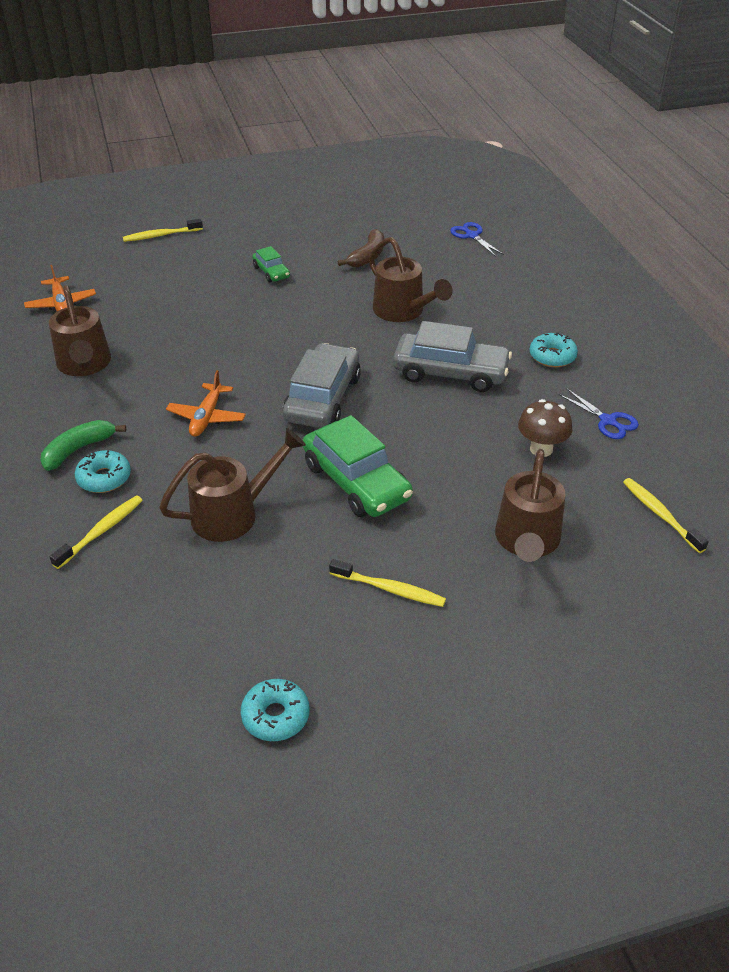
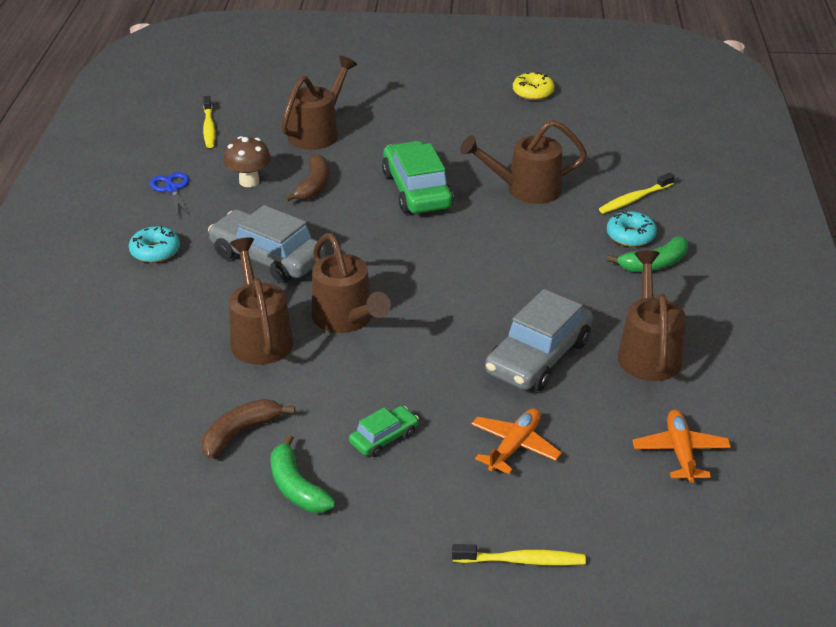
camera: 160 degrees left, 5 degrees down
orange plane [166,370,246,437] -> orange plane moved to [471,408,562,474]
turquoise donut [241,679,309,741] -> yellow donut [513,72,554,100]
green car [252,246,290,282] -> green car turned 60 degrees clockwise [349,406,419,457]
grey car [283,343,361,428] -> grey car moved to [485,289,593,391]
yellow toothbrush [329,559,446,607] -> none
blue scissors [450,222,504,257] -> none
none -> green banana [271,434,335,513]
none -> brown banana [285,154,329,202]
none -> brown watering can [312,233,391,333]

